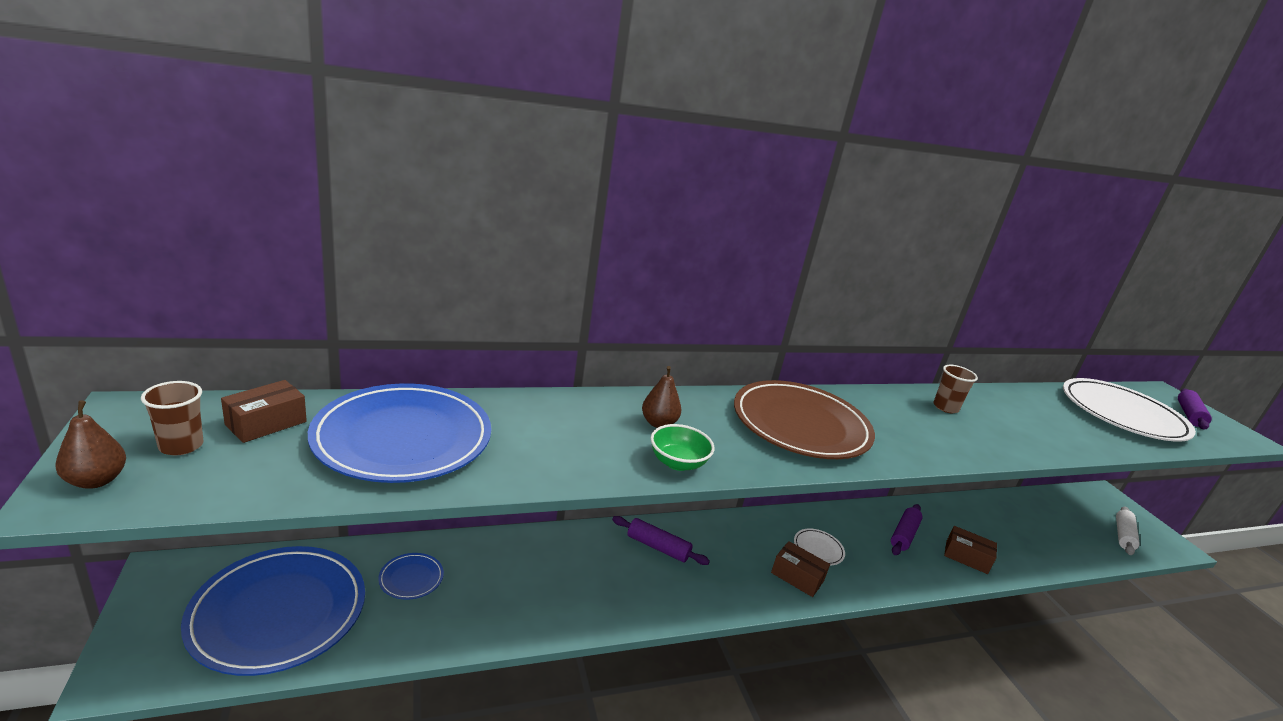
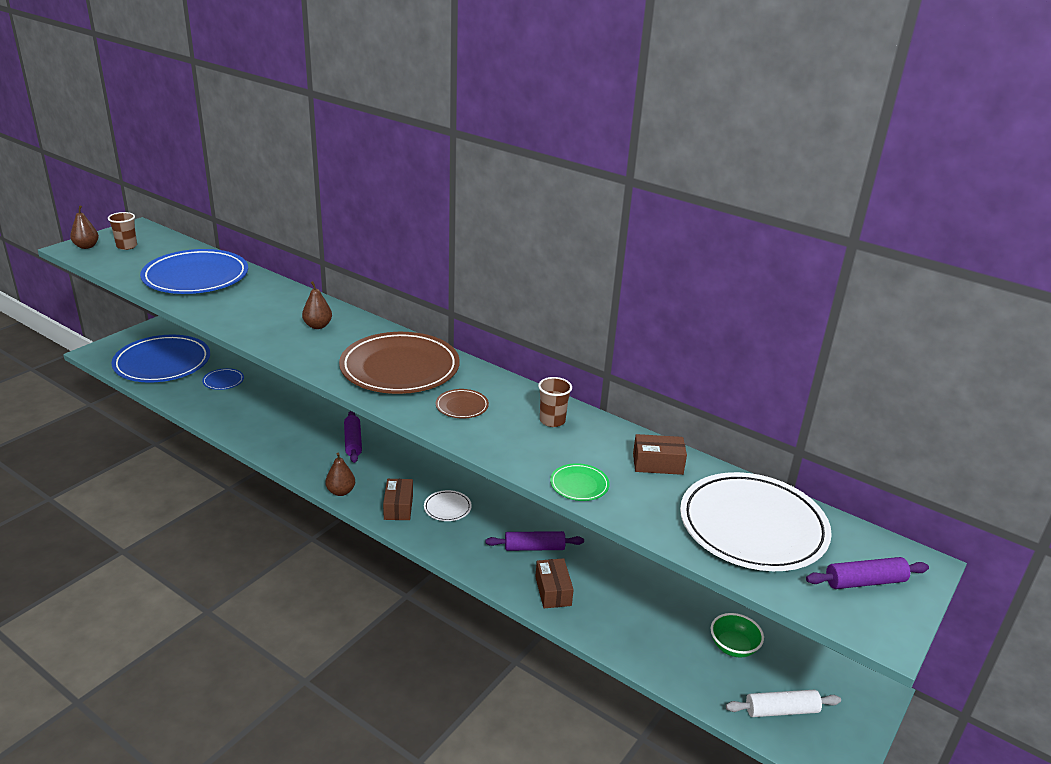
camera: 55 degrees right, 5 degrees up
brown box [221,380,307,443] -> brown box moved to [633,434,687,475]
green bowl [650,424,715,471] -> green bowl moved to [711,613,764,658]
none -> brown pear [325,453,355,496]
none -> brown plate [436,389,489,419]
none -> green plate [550,463,610,501]

